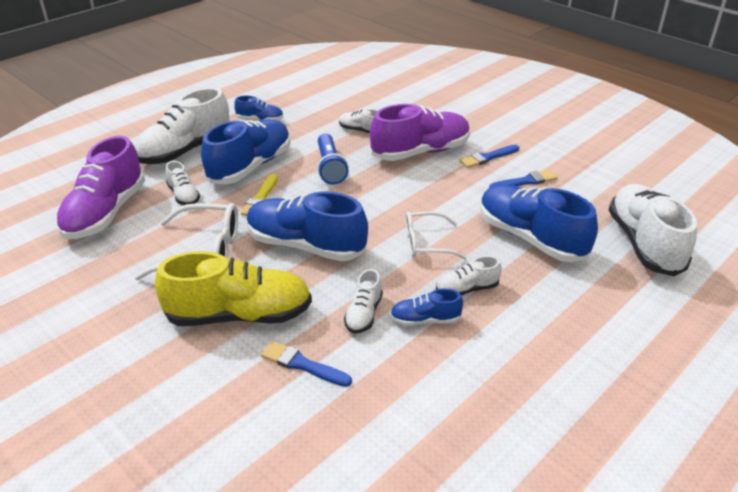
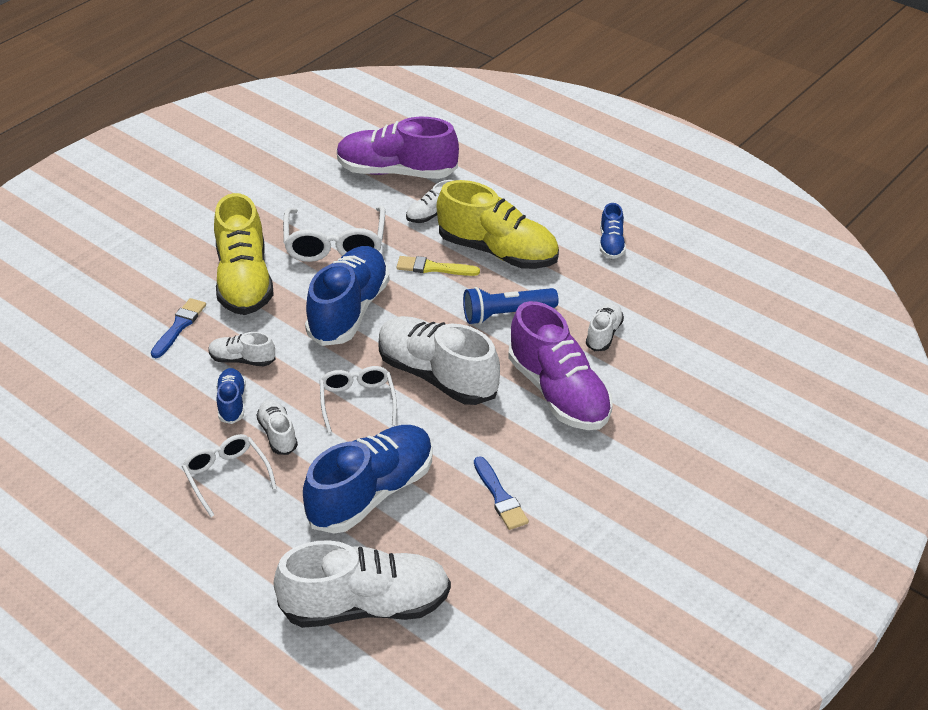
camera: 85 degrees right, 5 degrees up
white shoe [134,88,229,164] -> white shoe moved to [378,316,500,405]
blue shoe [201,119,290,184] -> yellow shoe [437,180,559,269]
blue brush [459,145,519,168] -> none
none -> white glasses [182,434,277,517]

